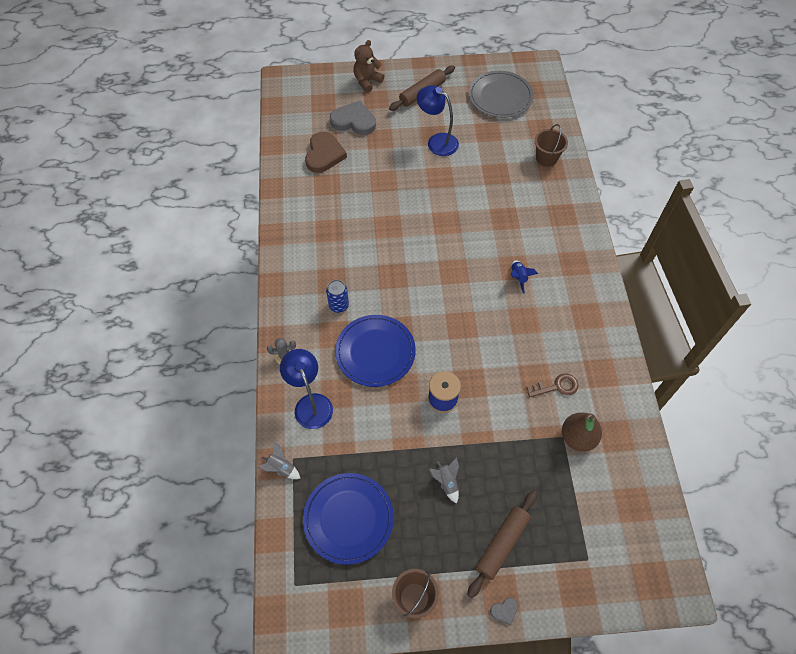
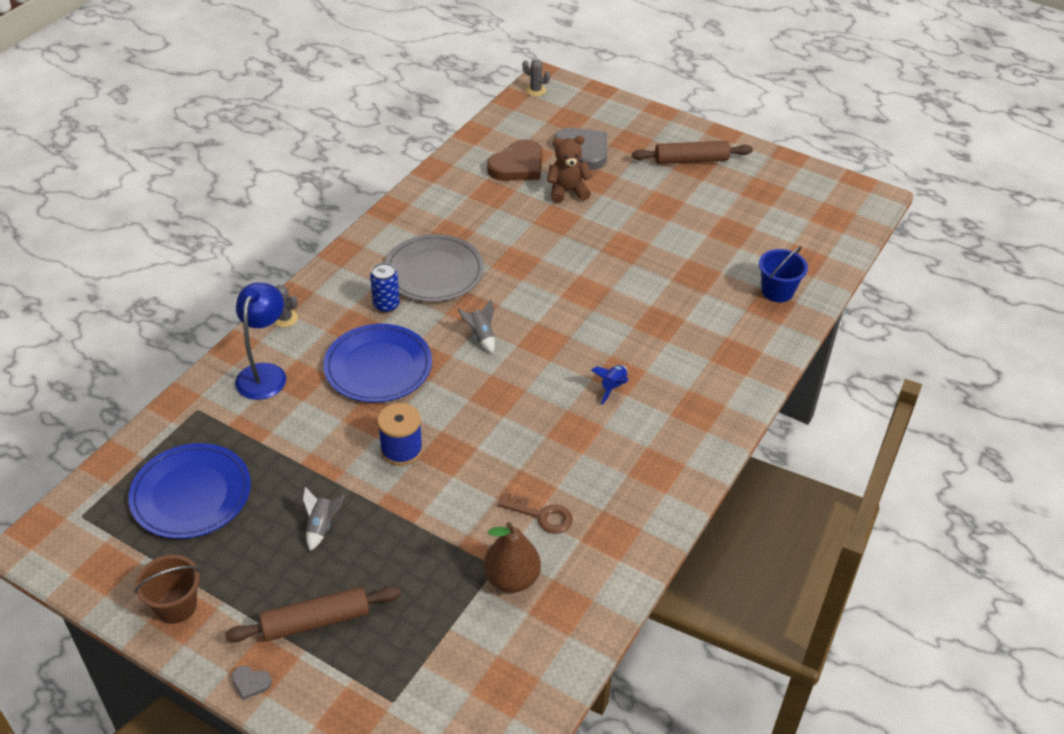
camera: 35 degrees right, 15 degrees down
grey rocket [257,441,301,479] -> grey rocket moved to [458,299,495,353]
brown teddy bear [354,40,384,92] -> brown teddy bear moved to [547,136,593,203]
blue lamp [417,85,459,156] -> none
grey plate [469,71,534,118] -> grey plate moved to [385,234,484,302]
brown bucket [534,124,568,167] -> blue bucket [759,246,808,302]
none -> grey cactus [522,59,550,96]

